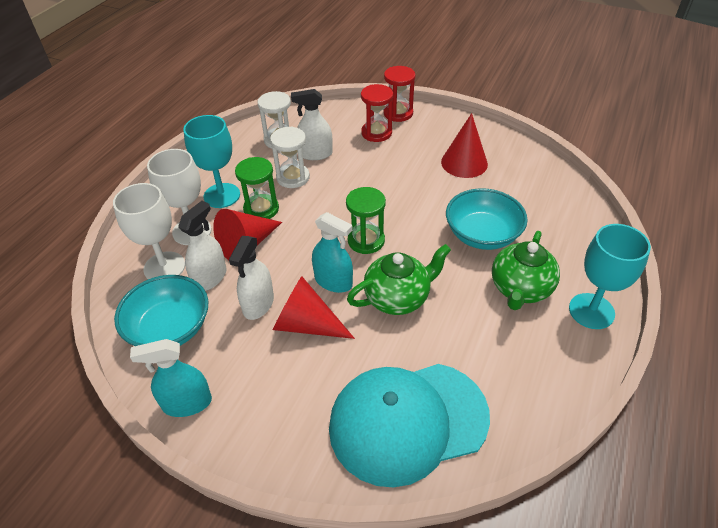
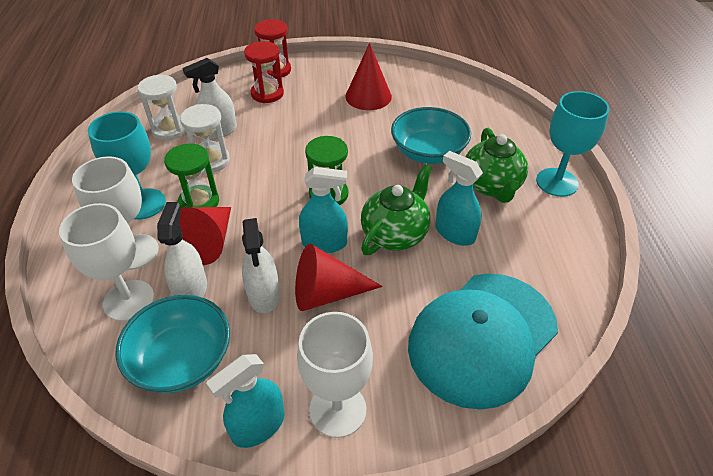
camera: 30 degrees left, 0 degrees up
none -> white goblet [297,312,373,438]
none -> turquoise spray bottle [435,151,483,246]

